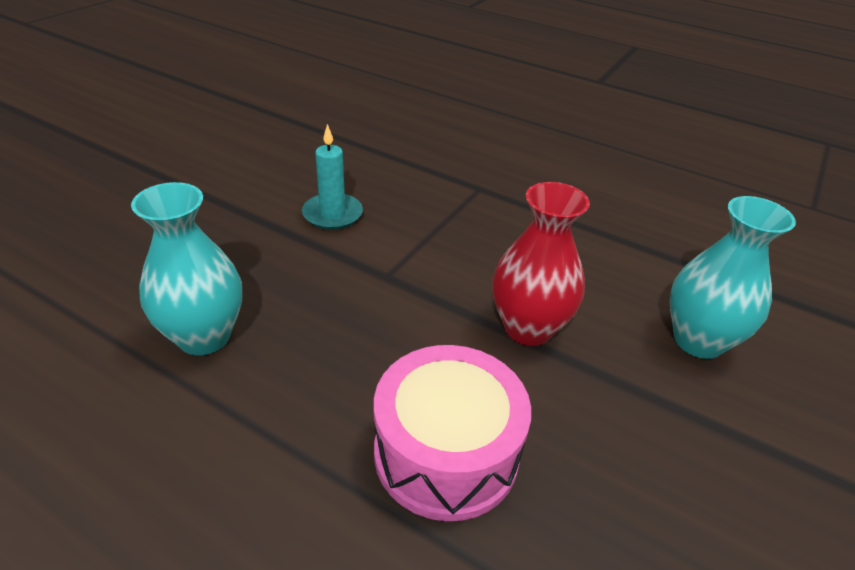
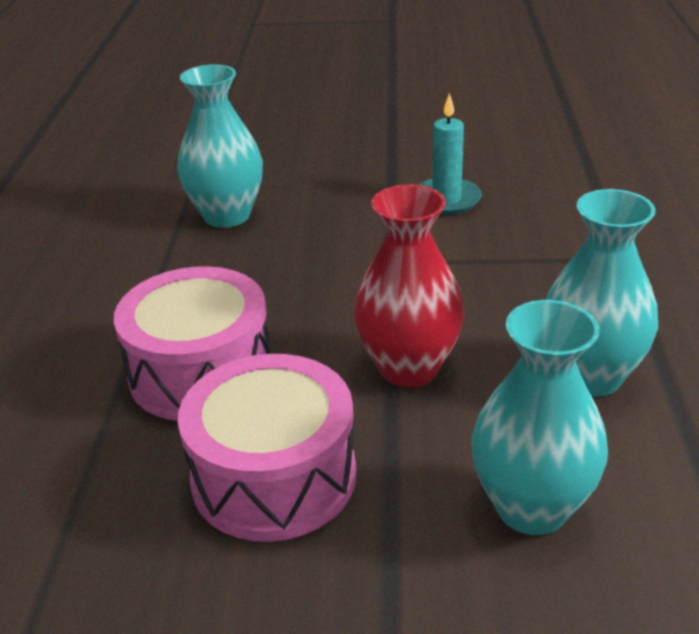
camera: 65 degrees right, 5 degrees down
none -> pink drum [178,354,356,542]
none -> turquoise vase [546,189,658,397]

